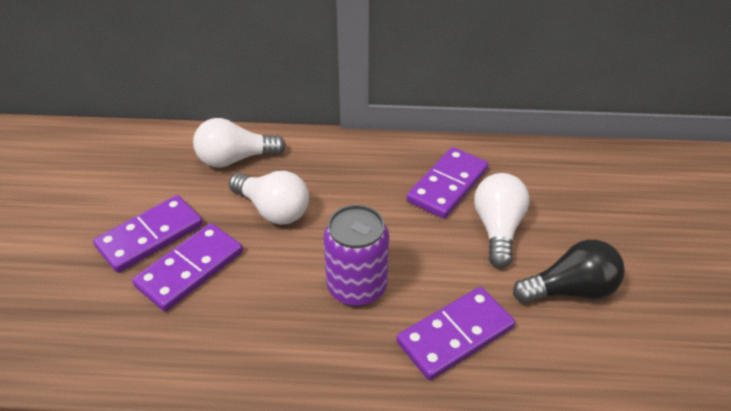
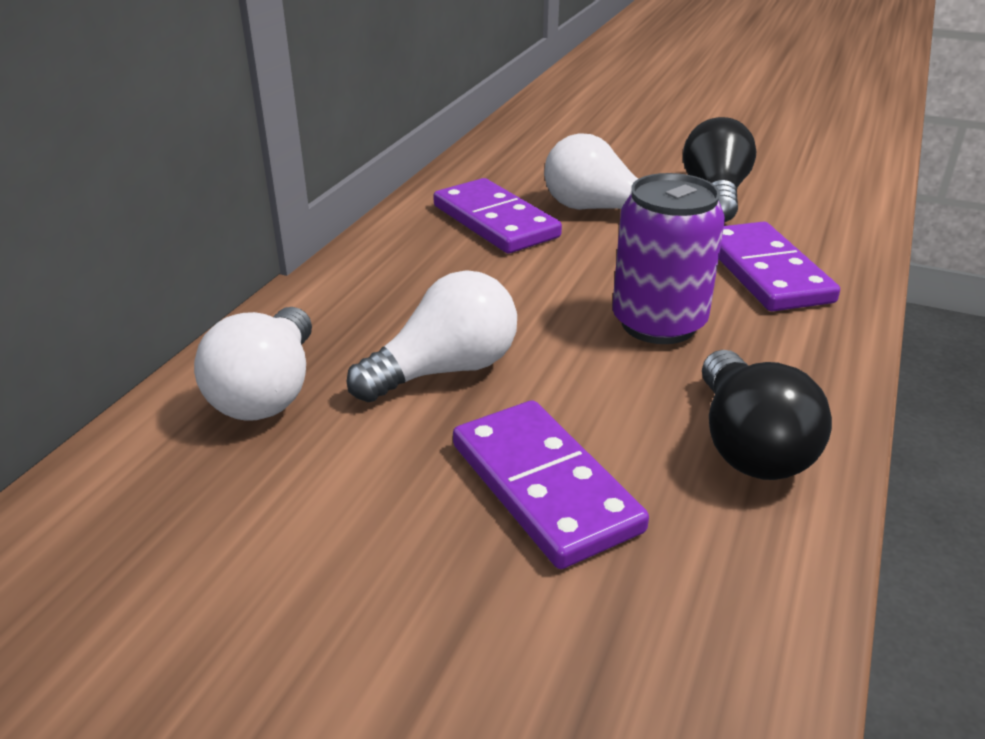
camera: 70 degrees left, 10 degrees down
purple domino [93,195,203,273] -> none
none -> black light bulb [702,350,832,480]

